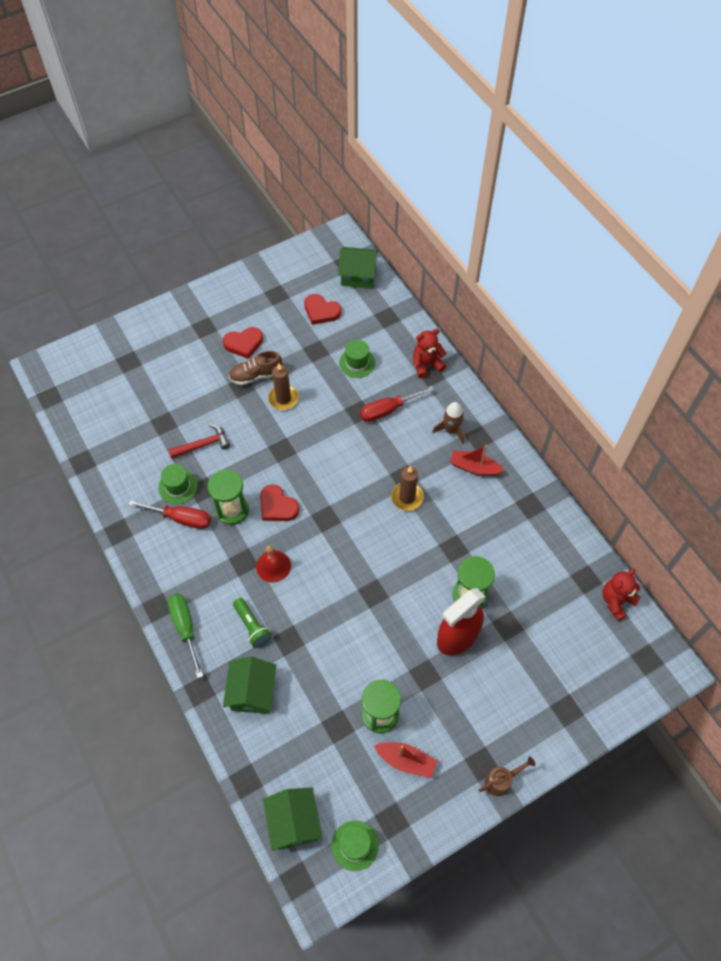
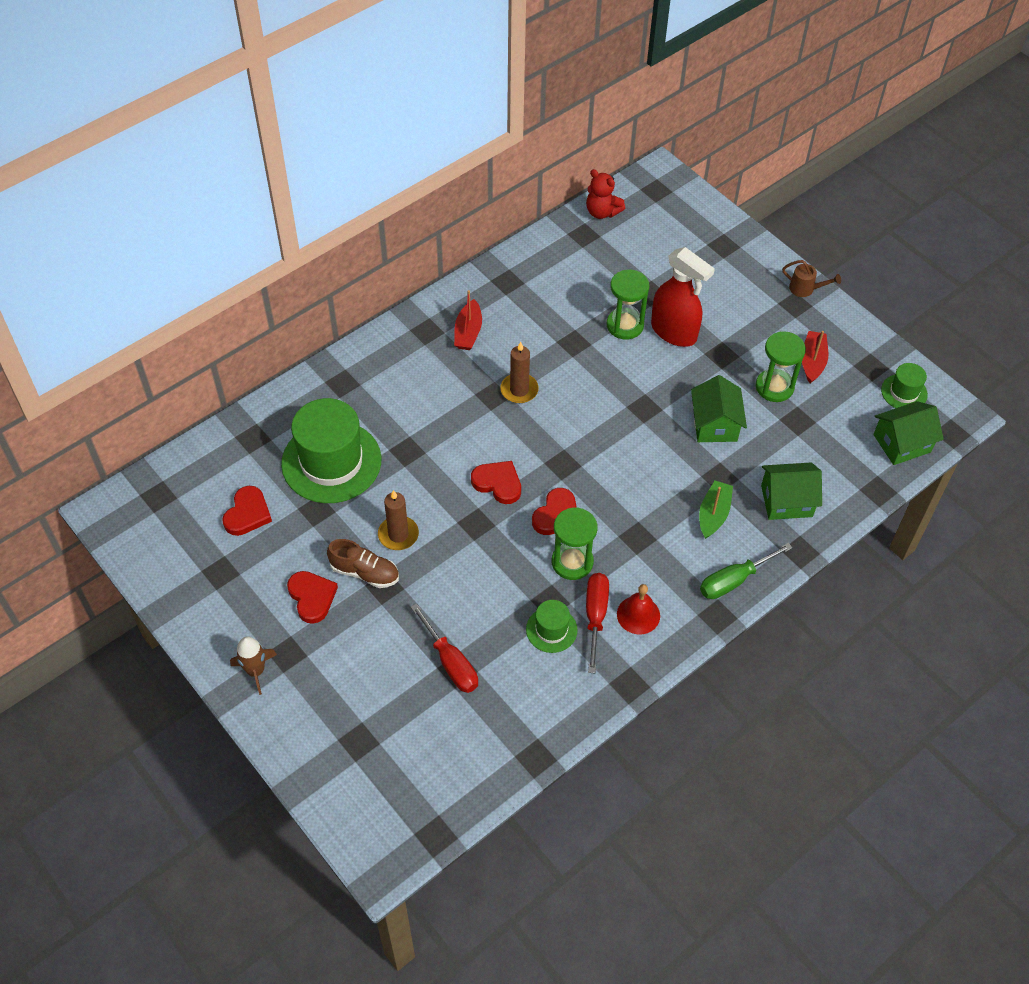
camera: 100 degrees left, 5 degrees down
red hammer [168,424,230,459] -> none
brown shoe [229,351,282,385] -> brown shoe turned 45 degrees counterclockwise [327,539,399,588]
green flashlight [233,598,272,648] -> green boat [699,481,733,539]
red bell [256,545,291,583] -> red bell moved to [617,584,660,634]
green house [338,247,379,289] -> green house moved to [691,375,747,442]
green hat [339,340,375,378] -> green hat [281,398,381,503], size x2.09
red screwdriver [360,386,434,422] -> red screwdriver moved to [411,603,478,693]
red teddy bear [413,329,447,378] -> none
brown rocket [432,402,464,444] -> brown rocket moved to [230,637,277,695]
brown watering can [478,756,535,796] -> brown watering can turned 150 degrees clockwise [782,260,841,297]
none -> red heart [471,461,521,504]

